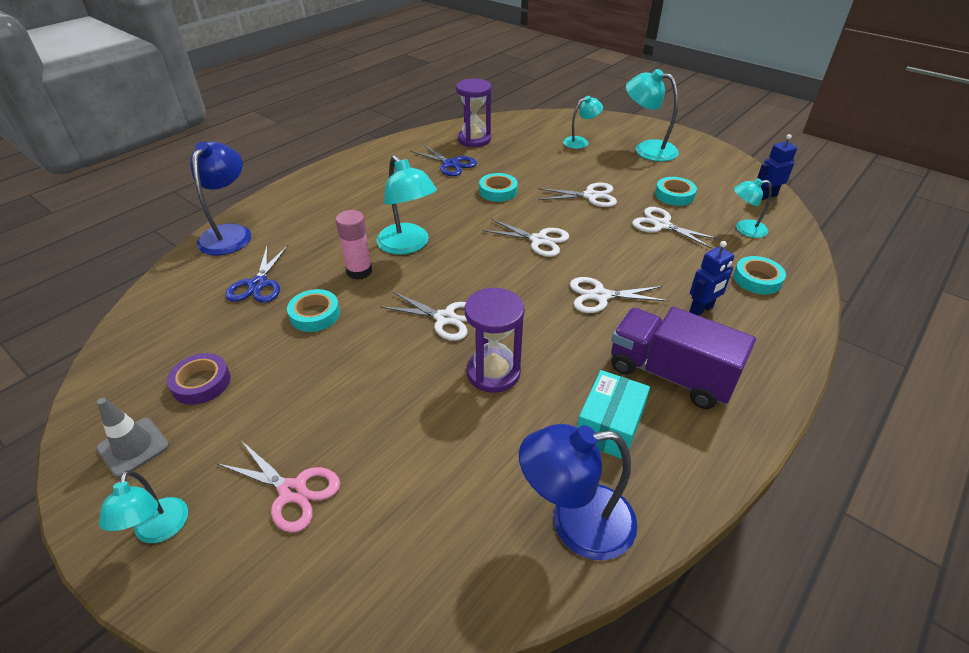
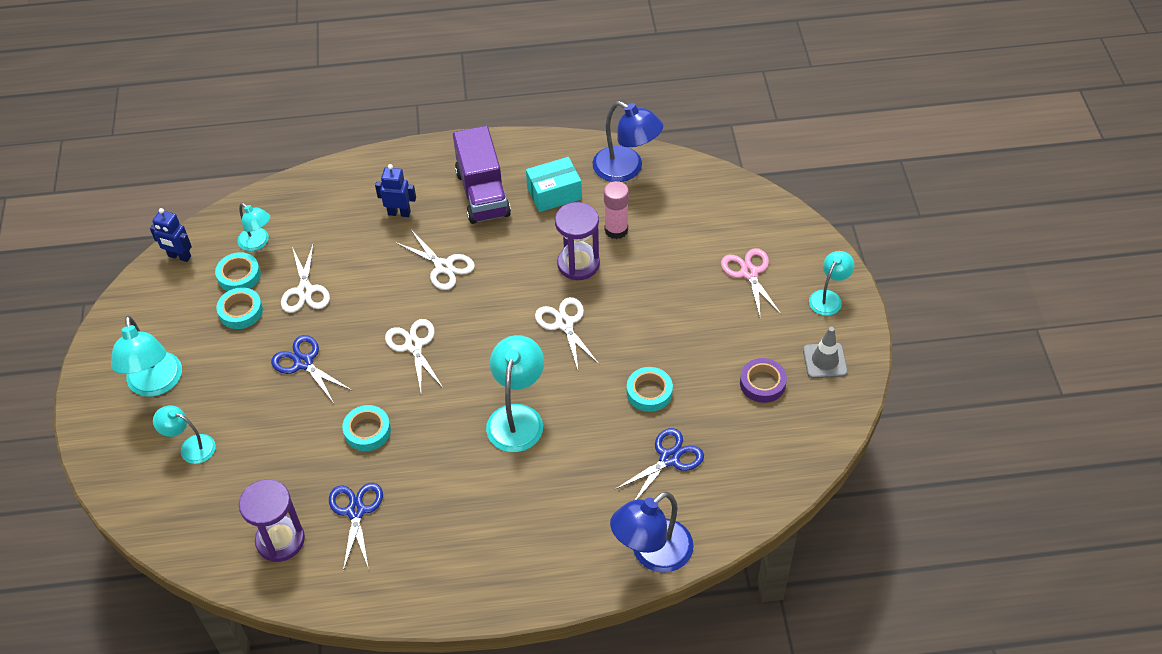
camera: 135 degrees left, 10 degrees up
pink glue stick [336,210,372,280] -> pink glue stick moved to [604,181,629,239]
white scissors [538,183,617,207] -> blue scissors [271,335,351,403]
turquoise tape [733,256,786,294] -> turquoise tape moved to [215,252,261,291]

